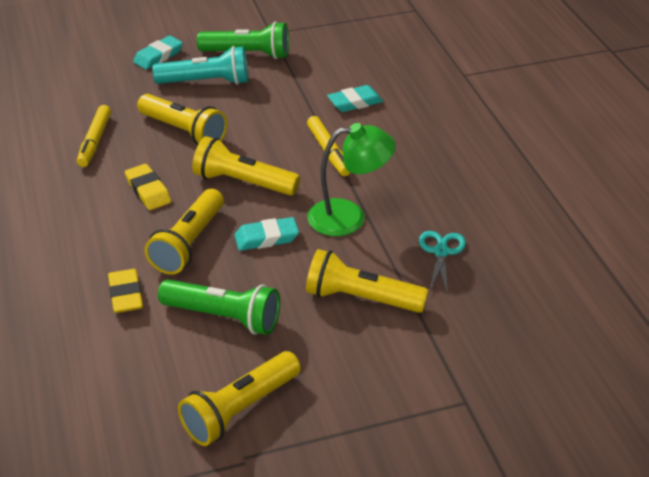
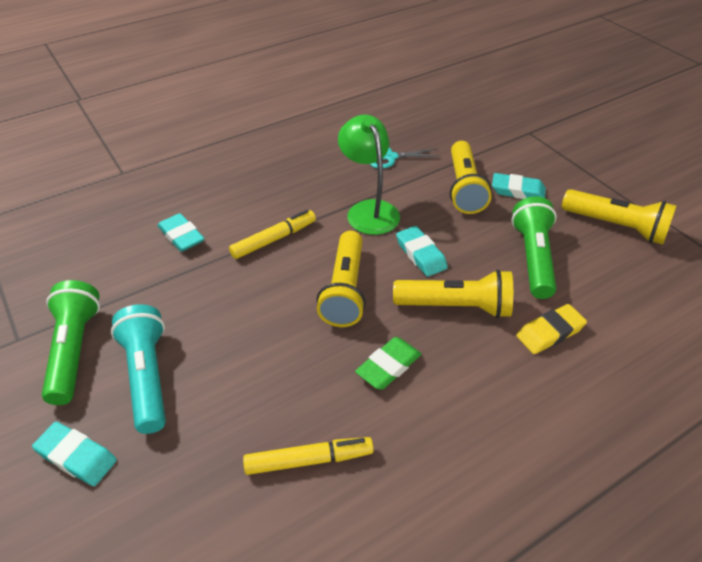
camera: 105 degrees left, 5 degrees up
yellow eraser [125,164,171,210] -> green eraser [355,337,421,390]
yellow flashlight [137,94,227,145] -> none
none -> turquoise eraser [492,173,546,199]

